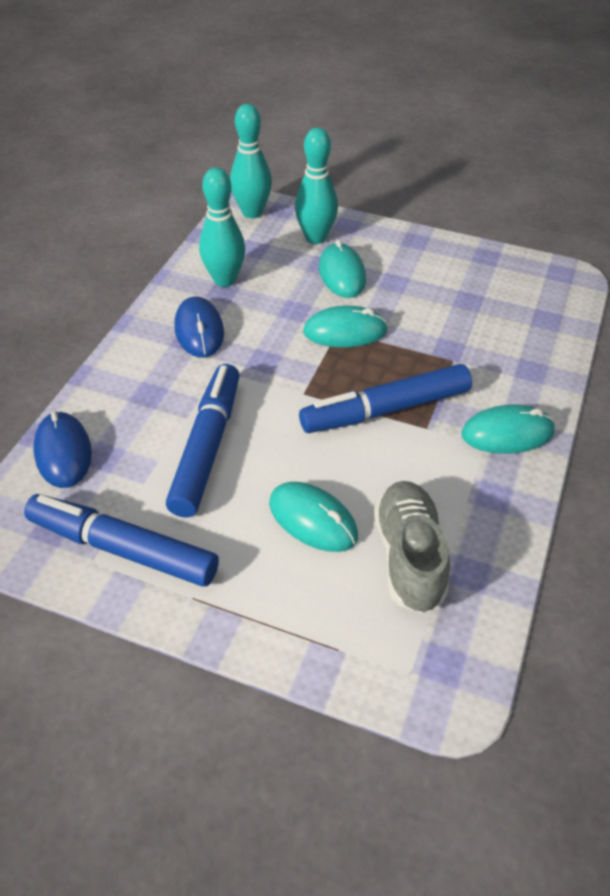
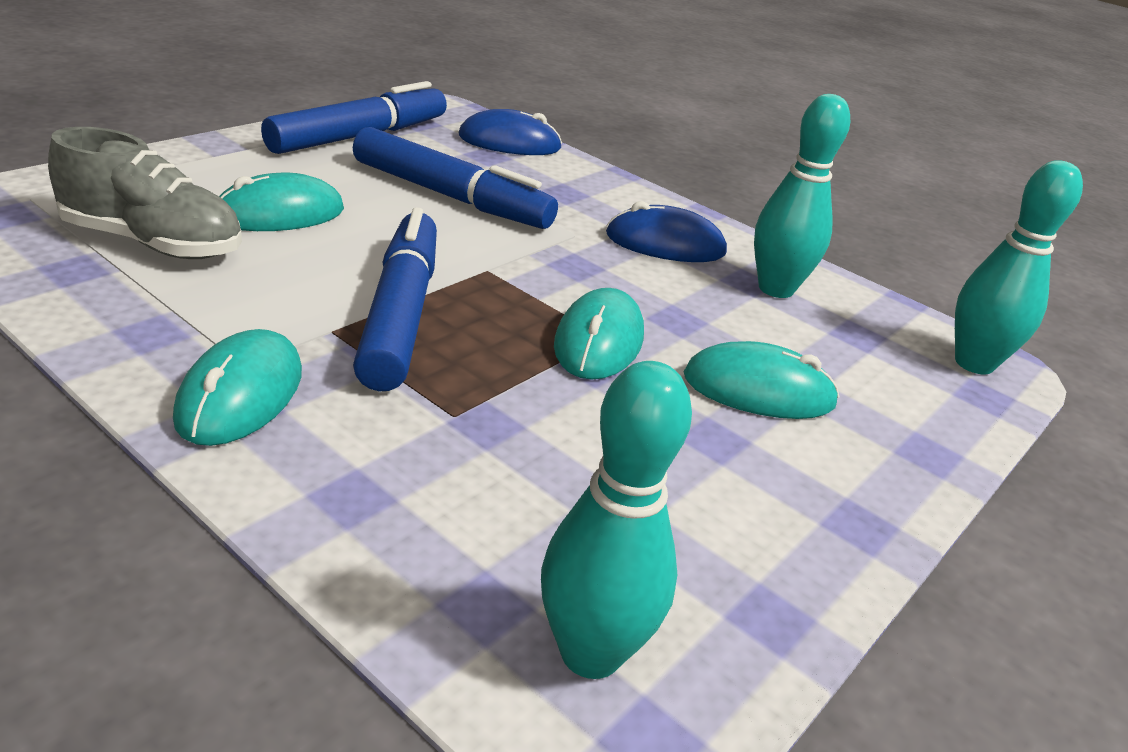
camera: 105 degrees right, 15 degrees down
turquoise bowling pin [295,127,338,244] -> turquoise bowling pin moved to [541,361,692,679]

